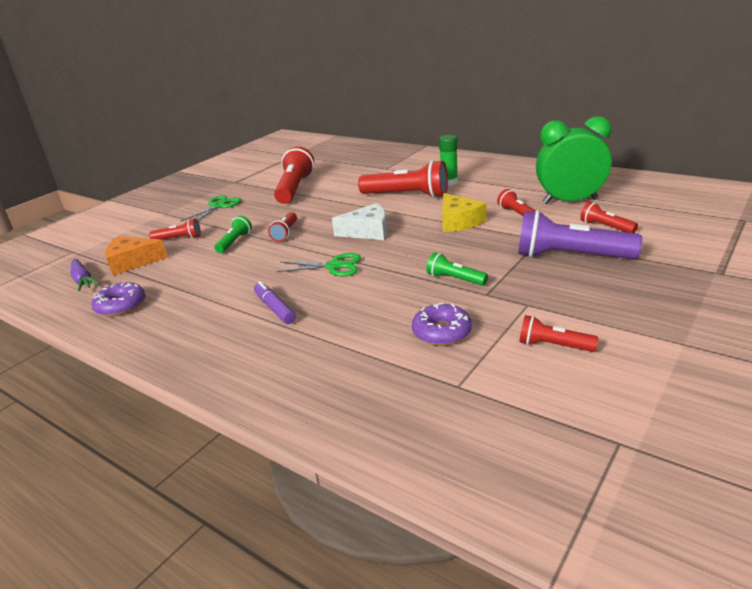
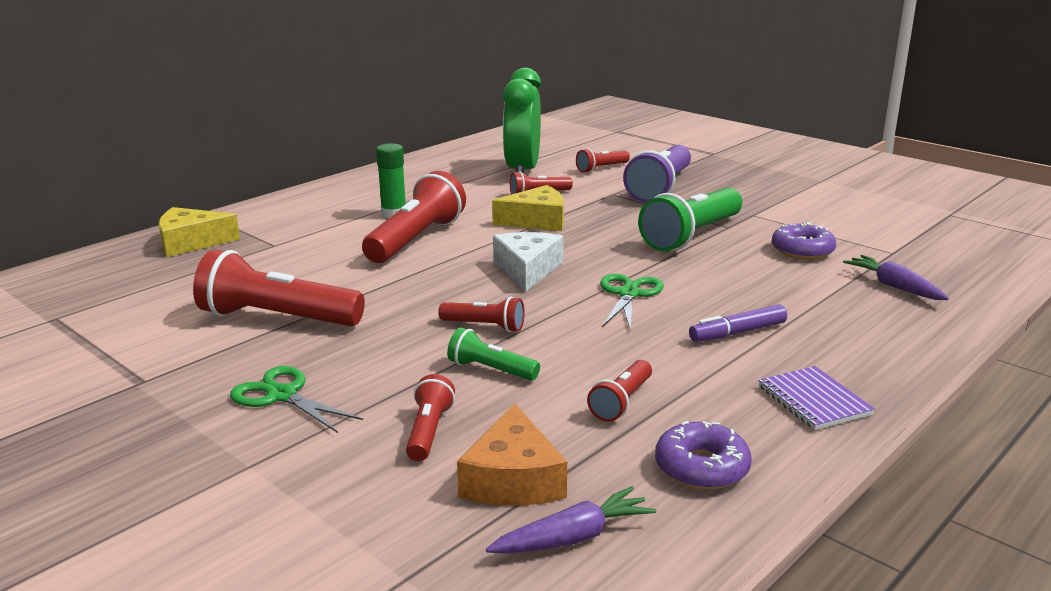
camera: 85 degrees left, 5 degrees down
green flashlight [427,252,488,286] -> green flashlight [638,188,742,252], size x1.95
red flashlight [519,315,598,352] -> red flashlight moved to [587,360,652,422]
none -> yellow cheese [159,207,240,257]
none -> purple notebook [759,366,875,430]
none -> purple carrot [843,255,949,300]

